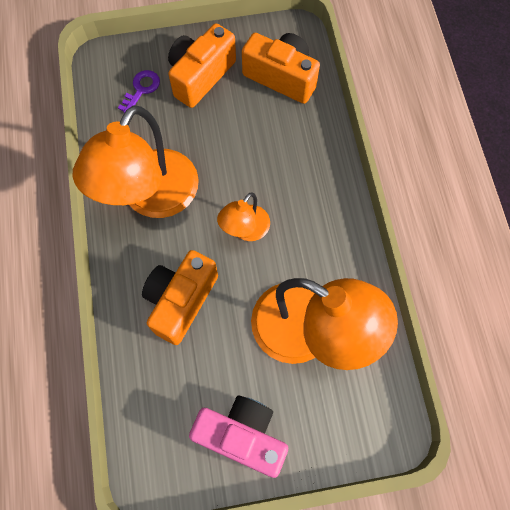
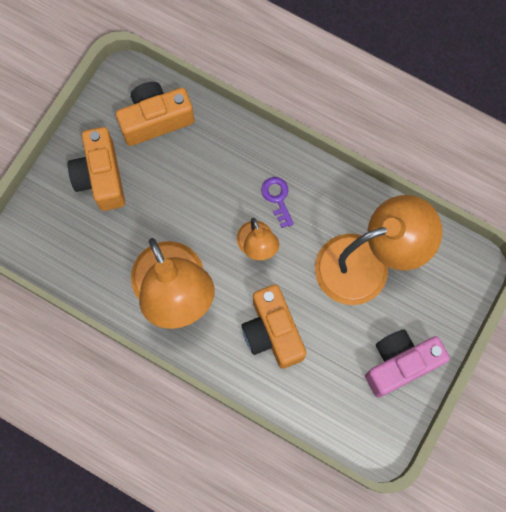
camera: 50 degrees left, 5 degrees up
purple key [118,70,160,113] -> purple key moved to [261,177,294,228]

